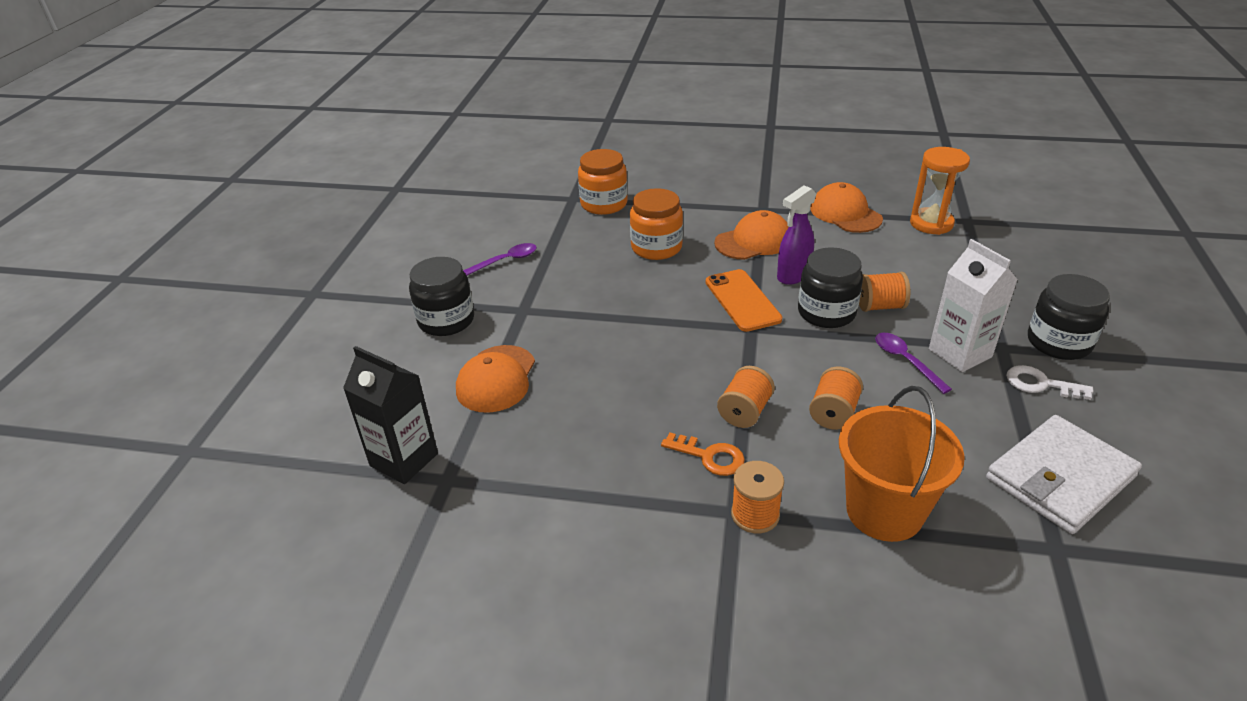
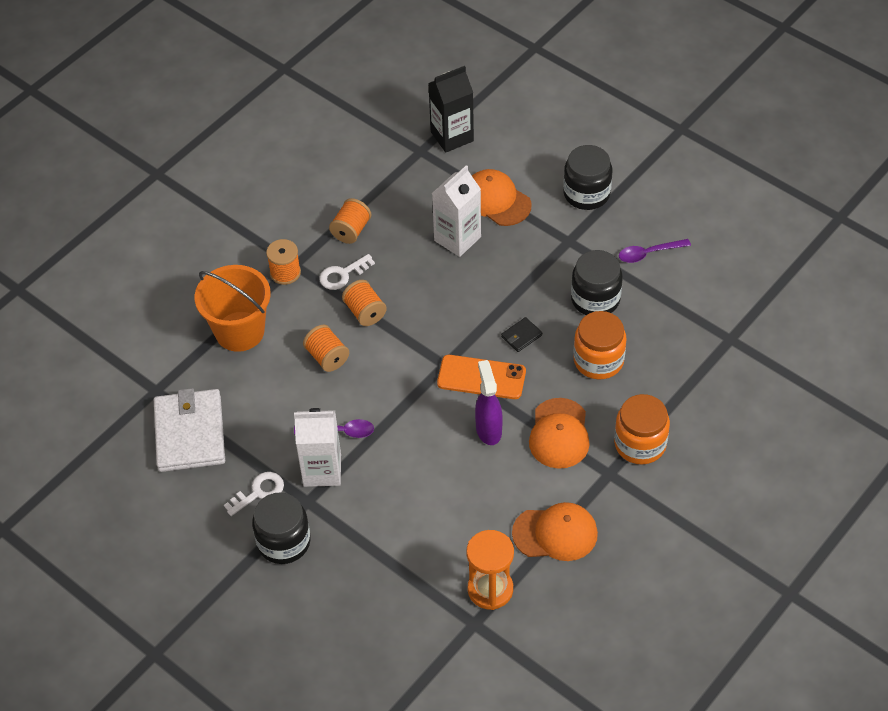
camera: 120 degrees right, 15 degrees up
purple spoon [463,243,537,276] -> purple spoon turned 75 degrees clockwise [619,239,691,263]
orange jar [578,149,628,215] -> orange jar moved to [614,394,670,464]
orange key [661,432,745,476] -> white key [319,254,375,290]
black jar [798,247,863,328] -> black jar moved to [571,250,623,315]
orange spool [859,272,910,312] -> orange spool moved to [329,198,371,244]
none -> white carton [432,165,481,257]
none -> black wallet [501,317,542,352]

